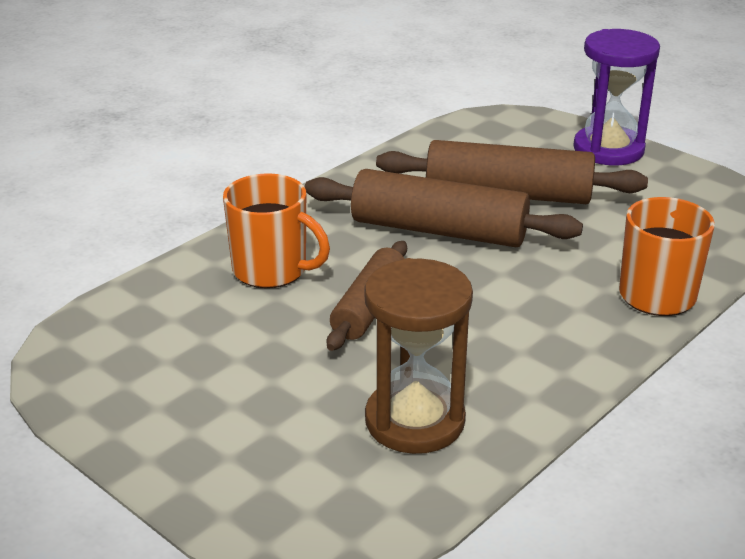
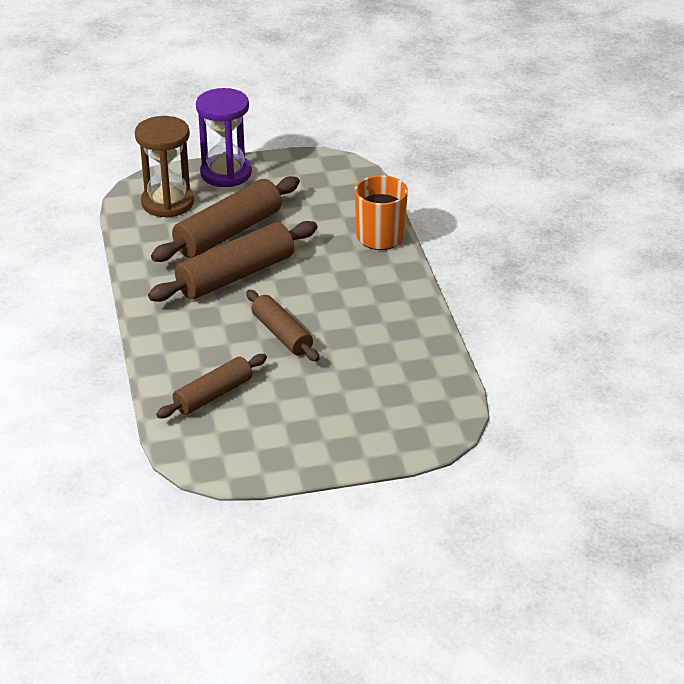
camera: 55 degrees left, 5 degrees up
orange mug [223,173,330,288] -> none
brown hourglass [364,258,473,454] -> brown hourglass moved to [135,116,194,218]
none -> brown rolling pin [156,354,267,418]

